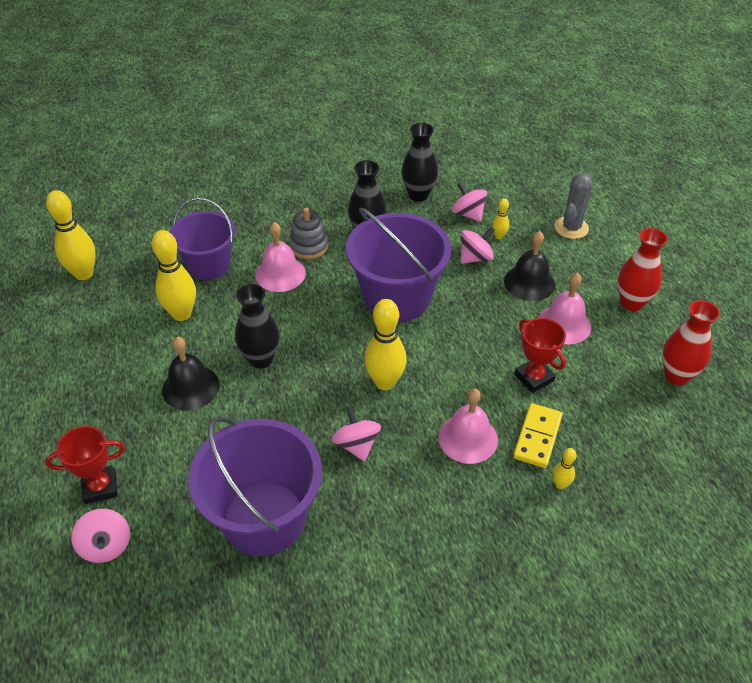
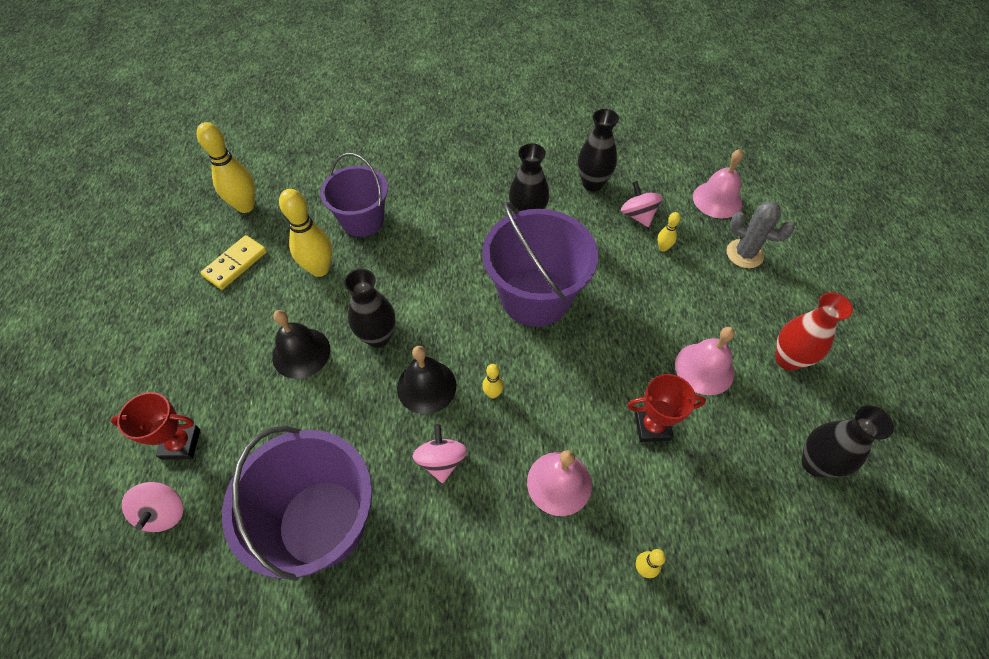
camera: 15 degrees right, 10 degrees up
pink bell [255,222,306,292] -> pink bell moved to [693,149,744,218]
grey stacking toy [289,208,329,259] -> none
yellow bowling pin [364,299,407,390] -> yellow bowling pin [482,364,504,398], size x0.48
pink spinning top [461,227,494,264] -> none
black bell [504,231,555,301] -> black bell moved to [397,346,456,414]
yellow domino [513,403,563,468] -> yellow domino moved to [200,235,267,290]
red trophy [515,318,566,393] -> red trophy turned 75 degrees counterclockwise [627,374,706,442]
grey cactus [555,173,593,239] -> grey cactus turned 75 degrees clockwise [727,201,795,268]
red vase [662,300,720,385] -> black vase [801,405,894,478]

